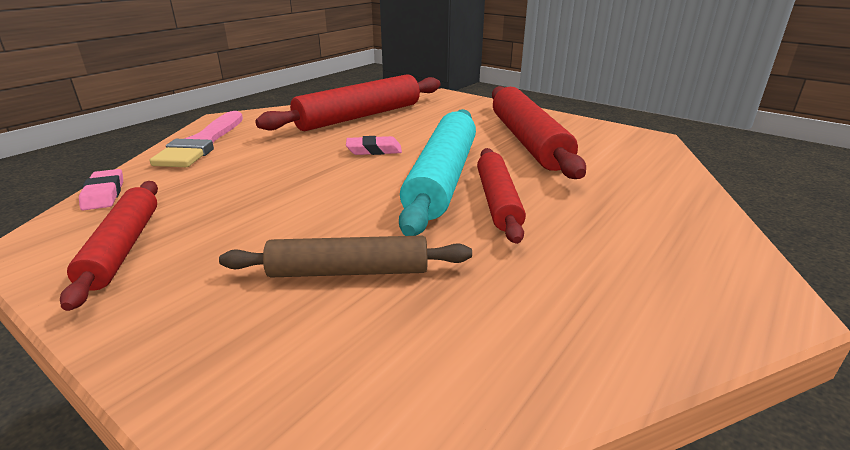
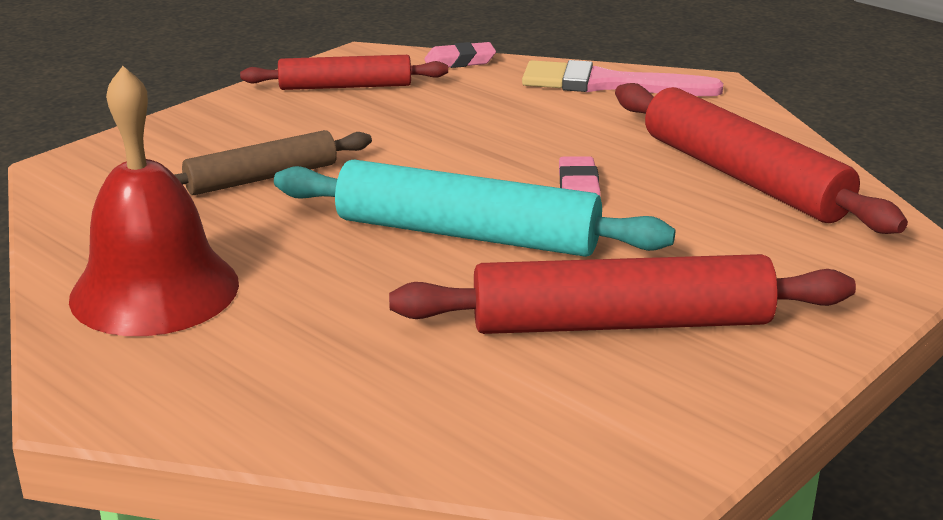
camera: 95 degrees right, 0 degrees up
brown rolling pin [219,235,472,277] -> brown rolling pin turned 60 degrees clockwise [174,130,372,195]
red rolling pin [477,148,526,244] -> none
none -> red bell [69,66,239,336]

